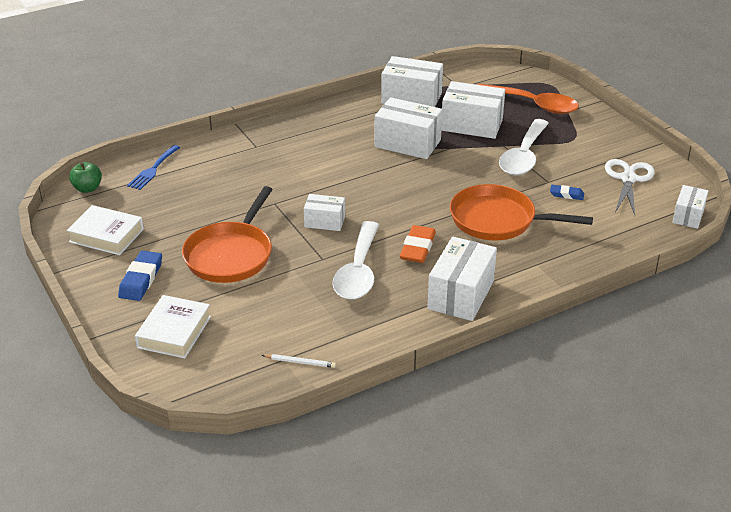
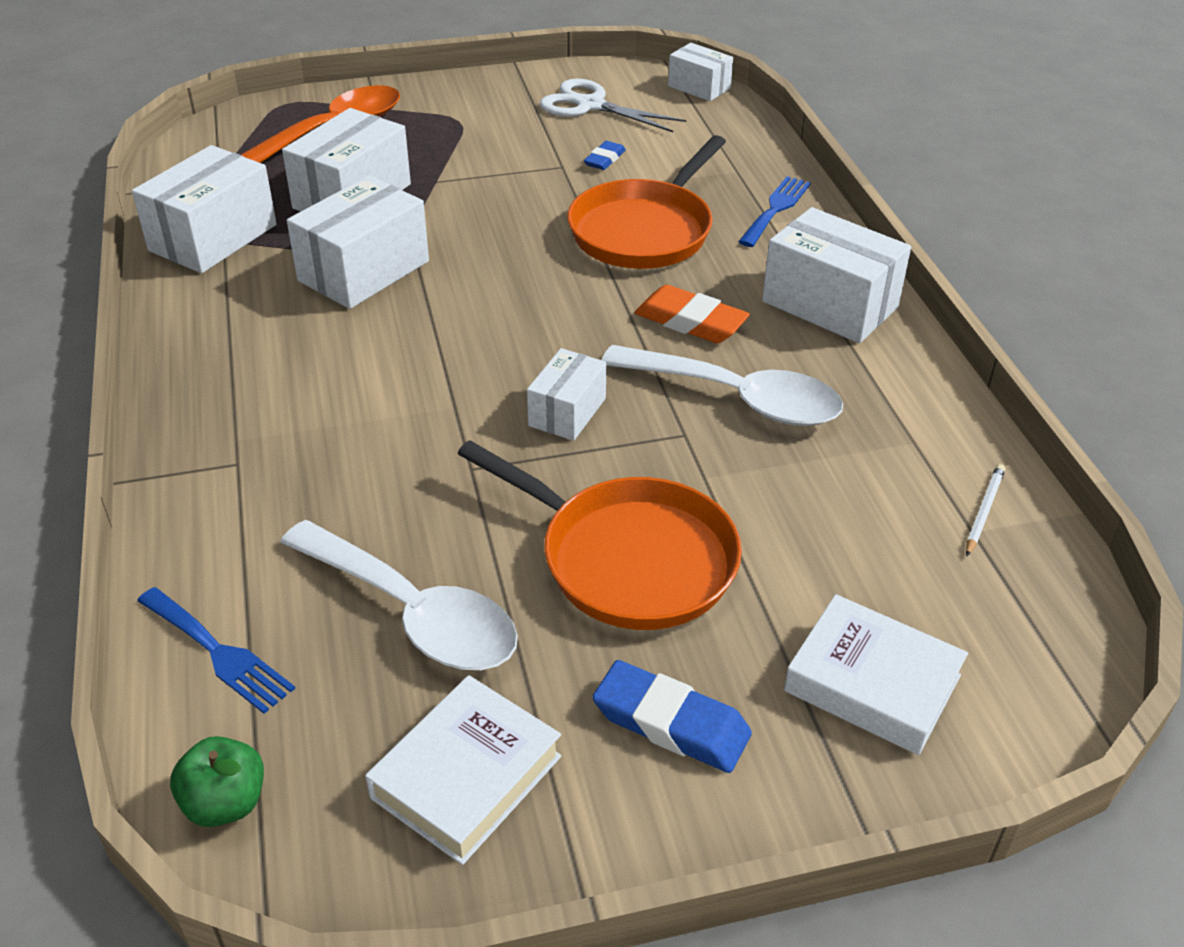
camera: 75 degrees left, 5 degrees up
white spoon [499,119,549,176] -> white spoon moved to [280,520,518,670]
none -> blue fork [738,176,811,247]

